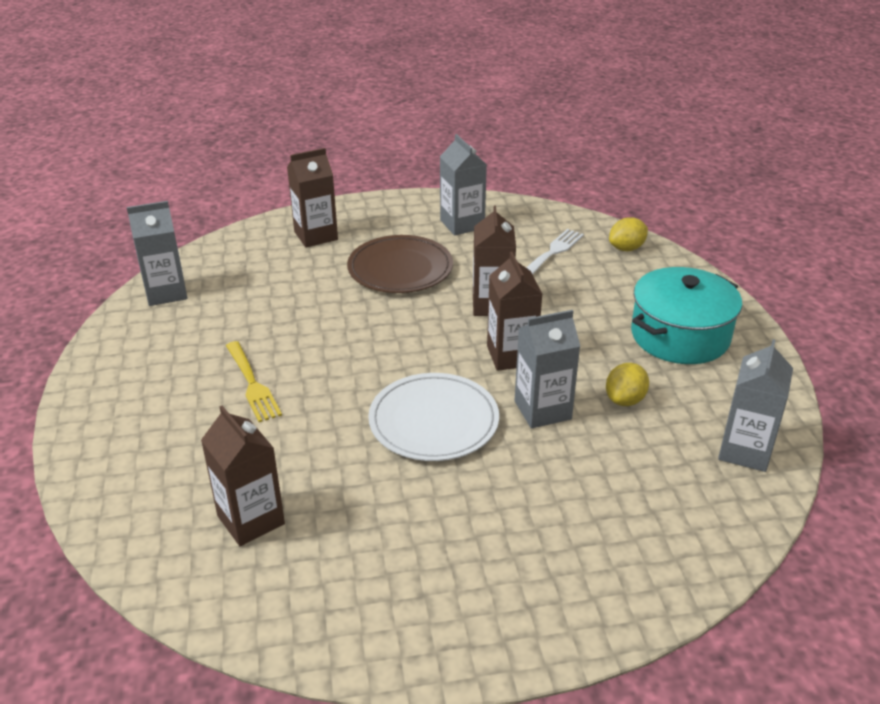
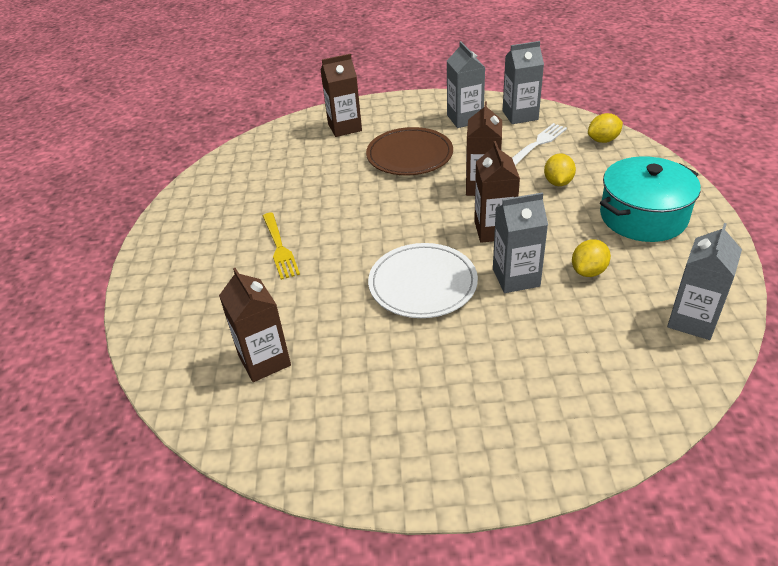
camera: 10 degrees right, 5 degrees up
grey carton [127,201,188,306] -> grey carton moved to [503,41,544,124]
none -> yellow lemon [544,153,576,186]

